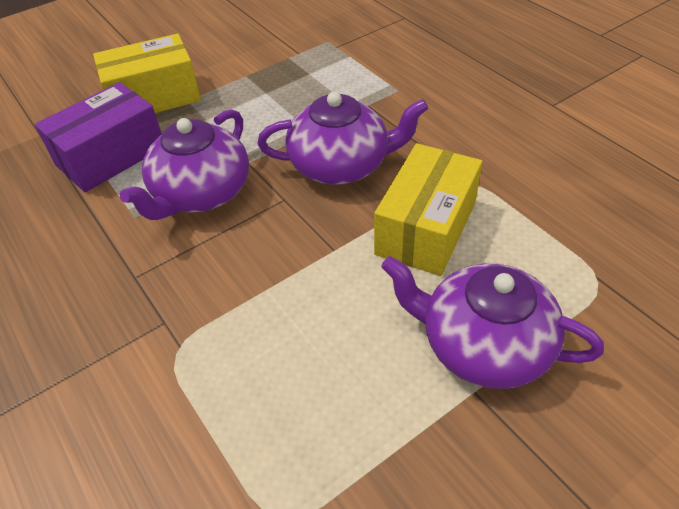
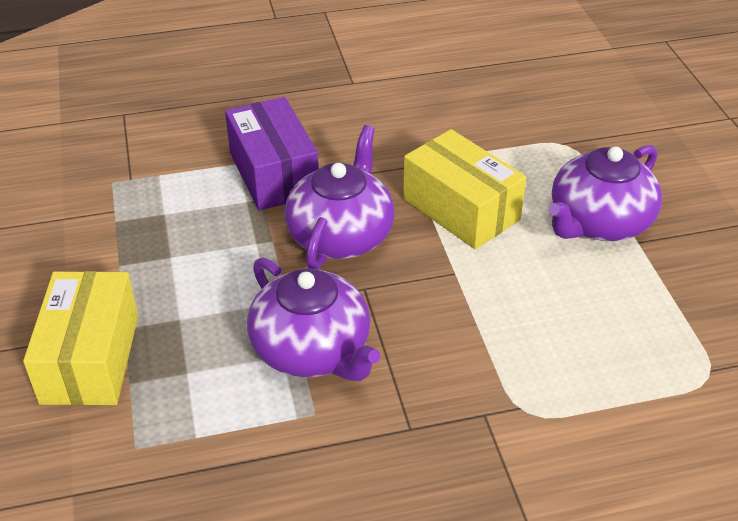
camera: 70 degrees left, 5 degrees down
purple box [35,82,162,192] -> purple box moved to [225,97,319,210]

